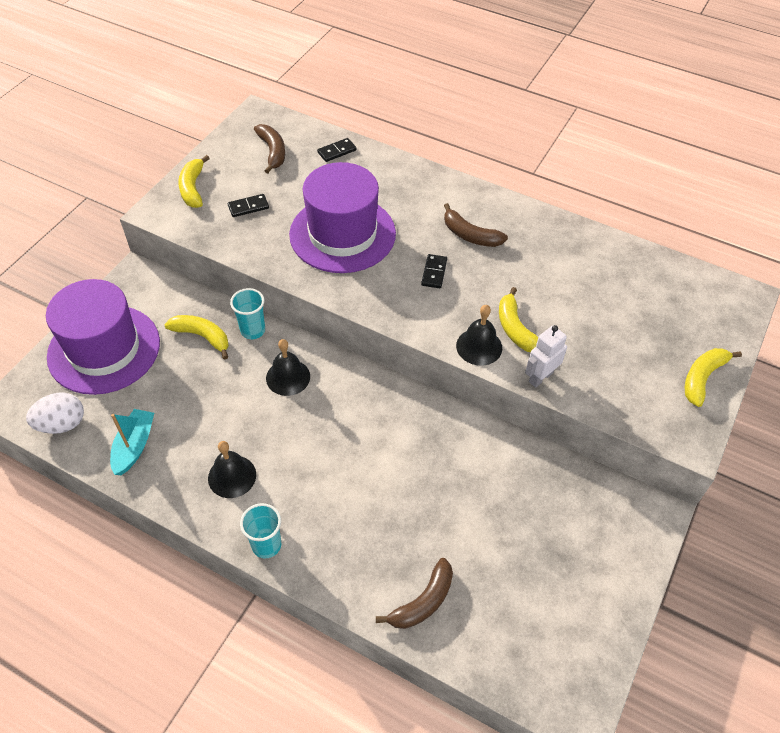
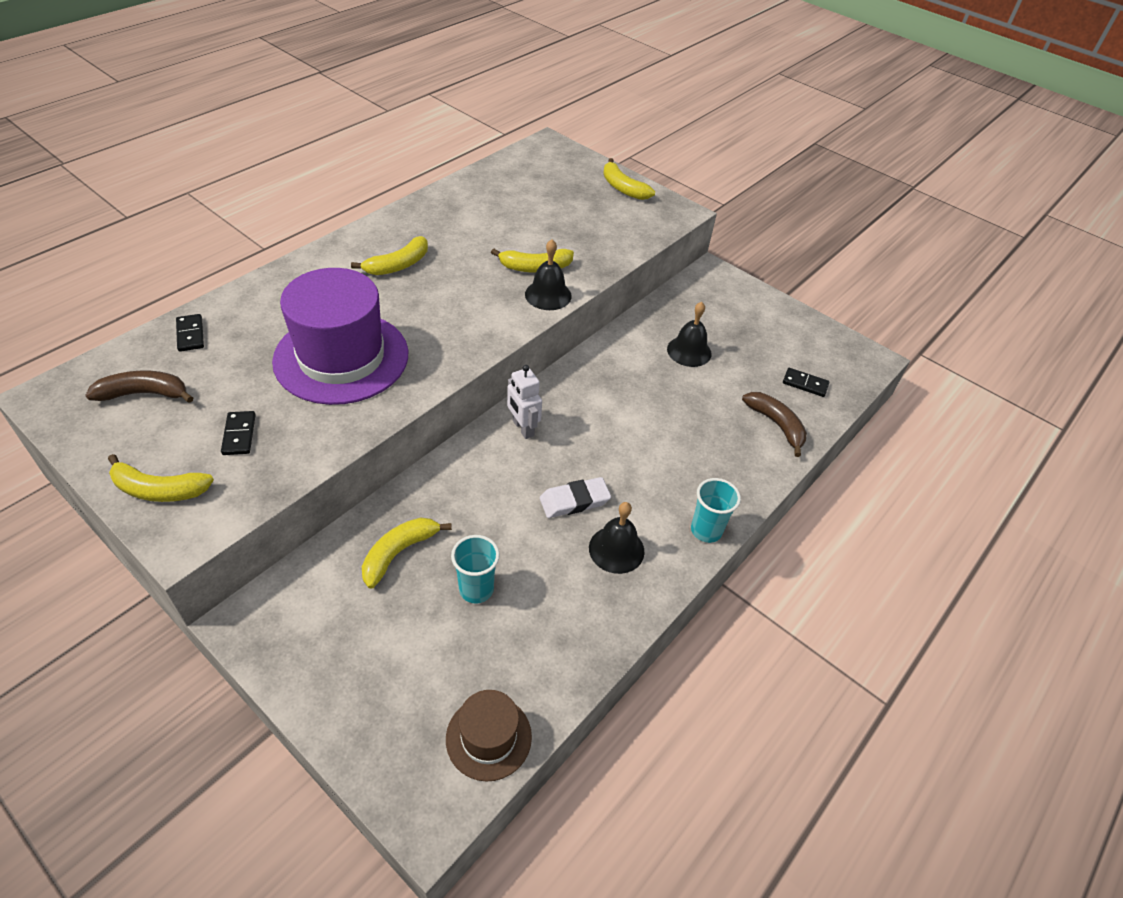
camera: 80 degrees left, 5 degrees down
white egg [26,393,84,434] -> brown hat [446,690,532,781]
purple hat [46,279,160,395] -> none
turquoise boat [110,409,154,475] -> none
turquoise cup [230,288,265,339] -> turquoise cup moved to [451,535,500,603]
black bell [266,339,310,396] -> black bell moved to [667,302,712,367]
black domino [421,254,447,288] -> black domino moved to [783,368,830,397]
brown banana [444,203,508,247] -> yellow banana [351,236,428,275]
white robot [525,325,567,387] -> white robot moved to [507,365,542,439]
none -> white eraser [540,477,611,518]

